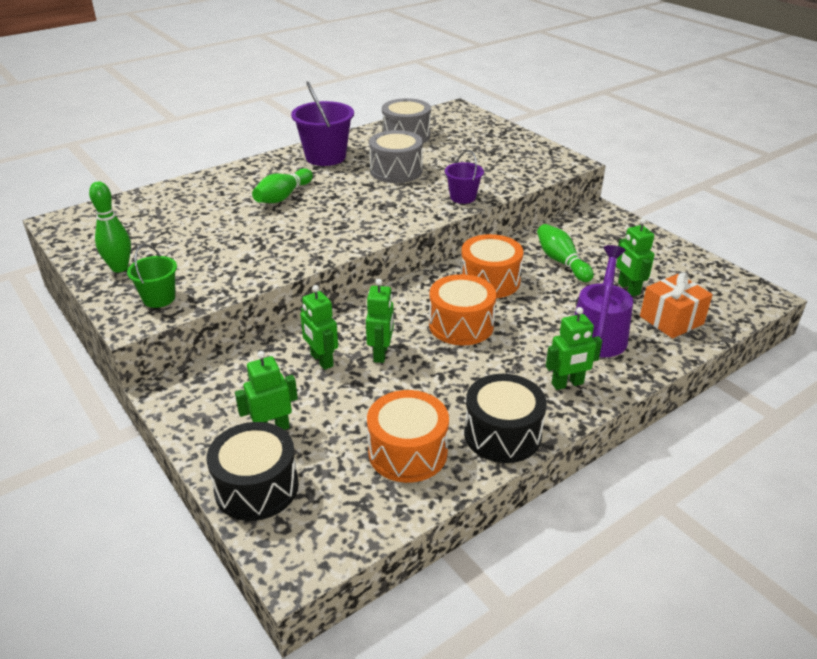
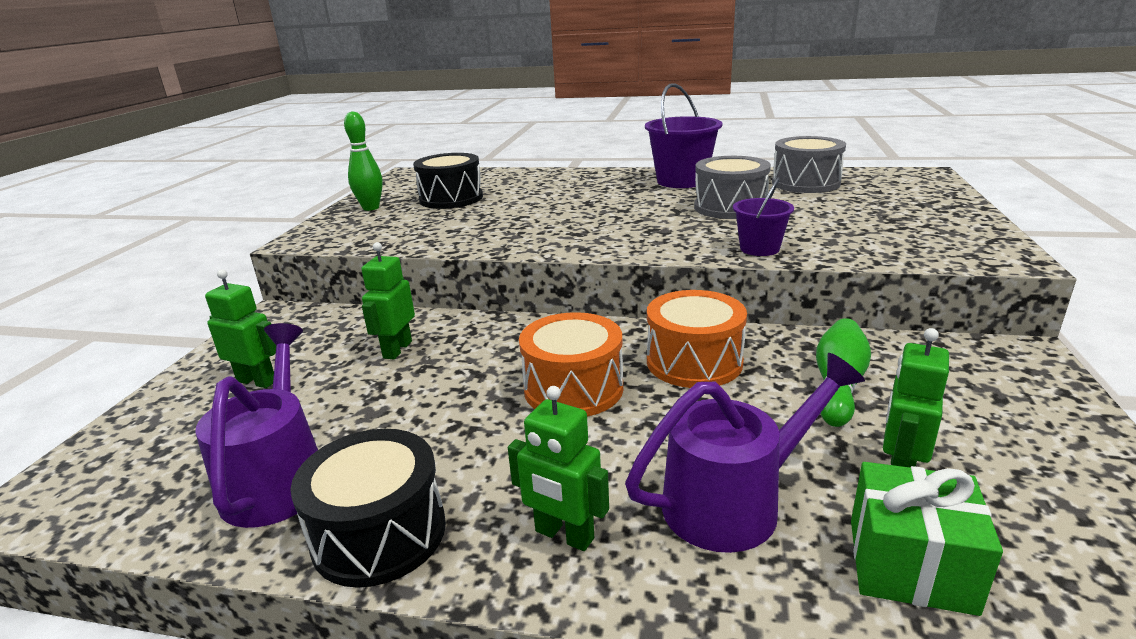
camera: 50 degrees right, 10 degrees down
green bucket [127,244,177,308] -> none
black drum [207,422,299,521] -> black drum moved to [413,153,483,209]
green bowling pin [252,168,313,203] -> none
green robot [366,279,394,363] -> none
orange drum [367,390,449,483] -> purple watering can [195,323,318,528]
orange gift [640,273,713,339] -> green gift [851,462,1003,616]

